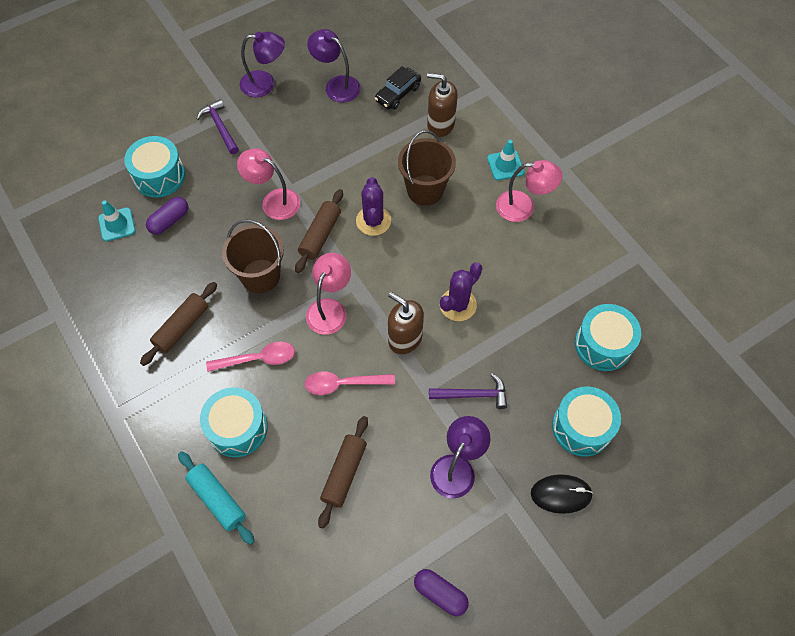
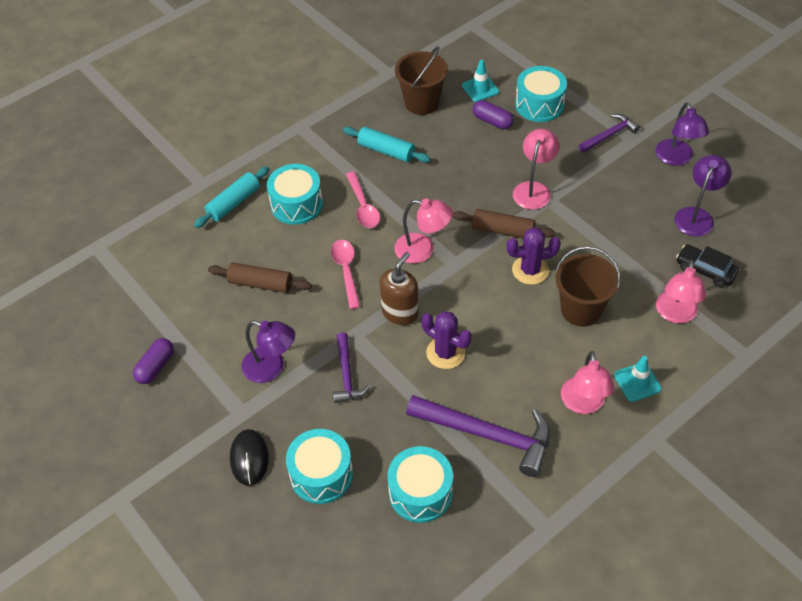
camera: 85 degrees right, 10 degrees down
brown rolling pin [140,282,217,366] -> turquoise rolling pin [343,127,431,163]
brown bucket [222,220,284,293] -> brown bucket moved to [395,46,448,115]
brown soap dispenser [427,73,458,137] -> pink lamp [656,260,706,323]
none -> purple hammer [406,395,550,477]

